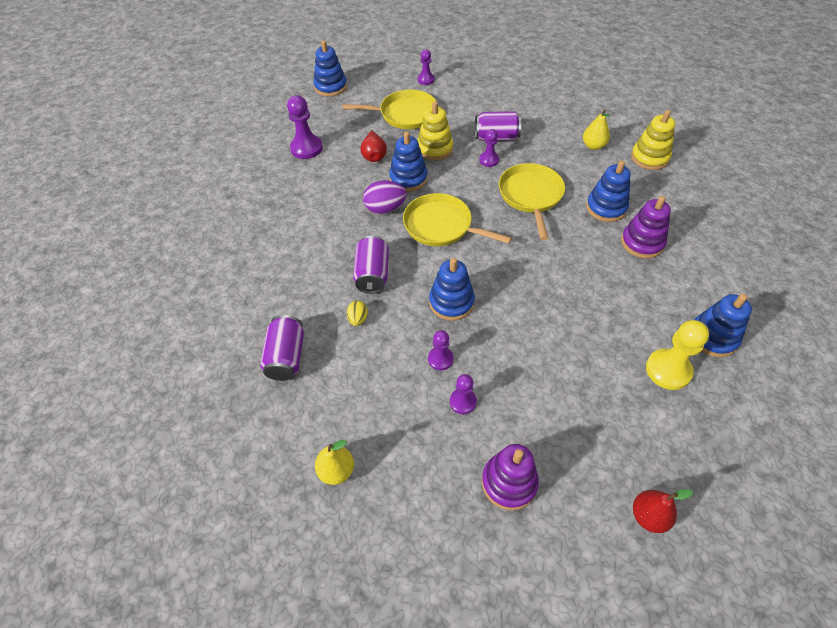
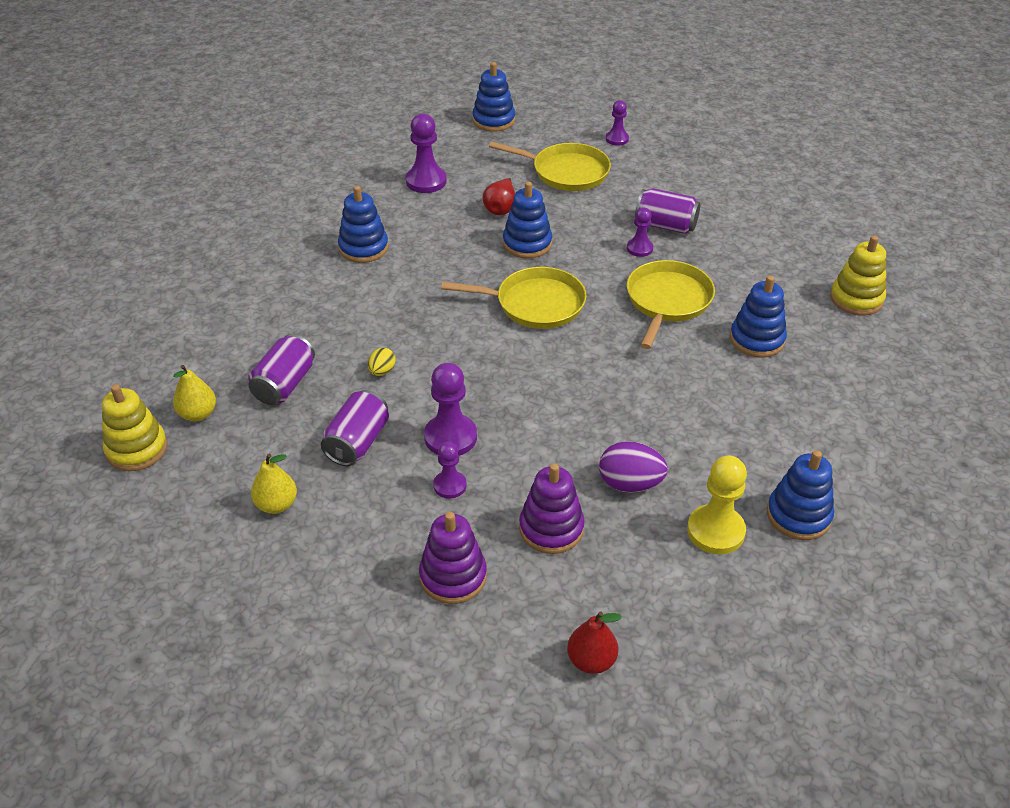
camera: 20 degrees right, 10 degrees down
purple can [353,236,389,294] -> purple can moved to [321,390,389,466]
purple egg [363,180,406,214] -> purple egg moved to [599,441,668,493]
yellow pan [403,193,512,246] -> yellow pan turned 135 degrees clockwise [441,267,587,329]
yellow stacking toy [417,101,453,161] -> yellow stacking toy moved to [102,384,168,471]
purple pawn [428,330,454,370] -> purple pawn [424,363,477,456], size x1.67
blue stacking toy [429,258,475,321] -> blue stacking toy moved to [338,186,388,263]
yellow pear [583,109,610,150] -> yellow pear moved to [173,365,216,421]
purple stacking toy [621,196,671,258] -> purple stacking toy moved to [519,463,584,554]

